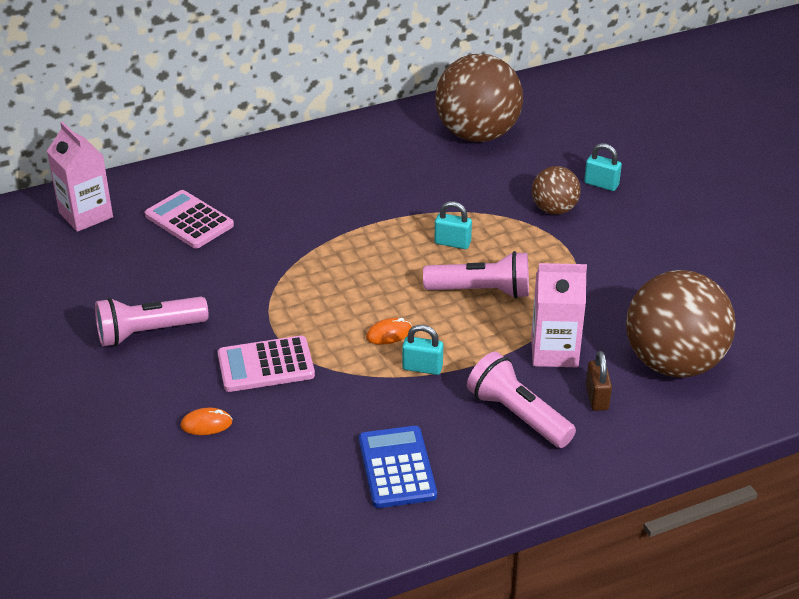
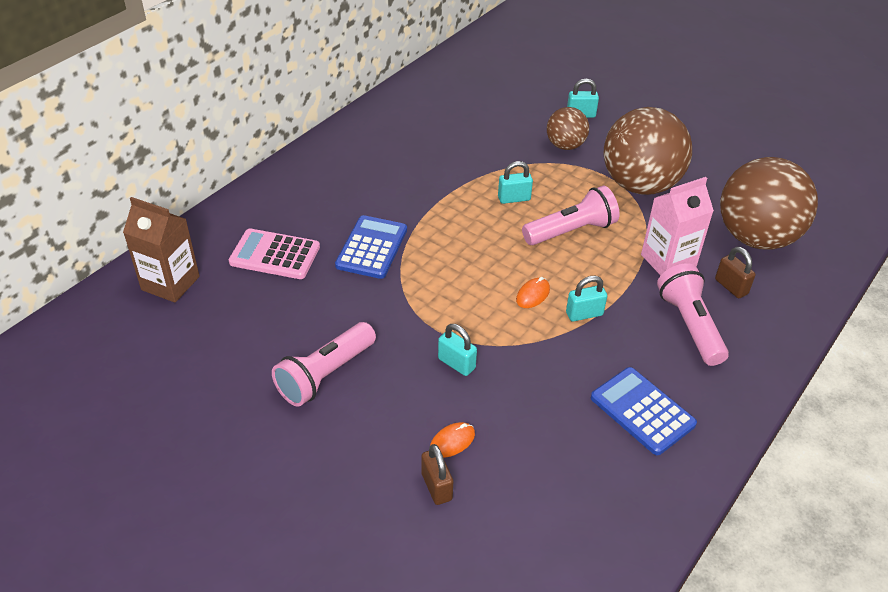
camera: 30 degrees left, 5 degrees up
pink carton [47,121,113,232] -> brown carton [123,197,200,303]
pink calculator [218,336,315,392] -> turquoise padlock [438,324,477,376]
brown ball [435,53,523,142] -> brown ball moved to [603,107,692,195]
pink flashlight [467,352,576,448] -> pink flashlight turned 60 degrees clockwise [657,263,729,366]
none -> blue calculator [335,215,407,279]
none -> brown padlock [421,444,453,505]

